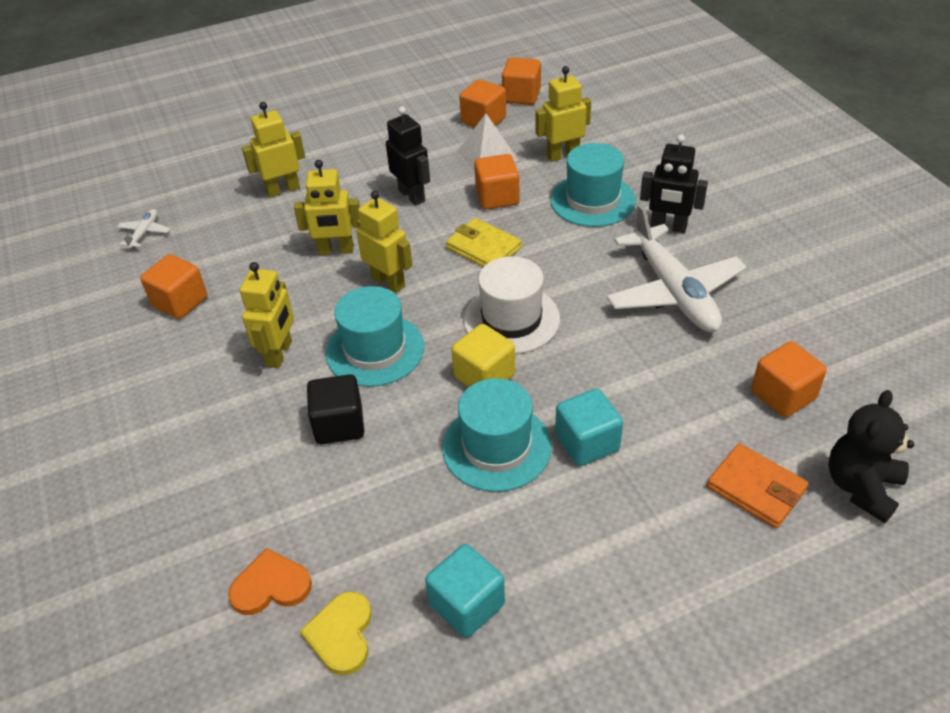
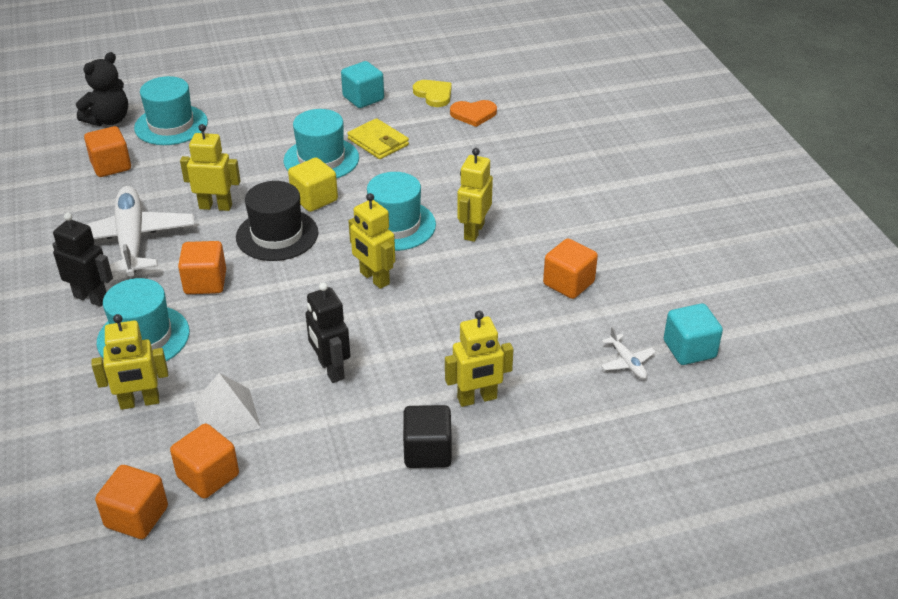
camera: 175 degrees left, 5 degrees down
white plane [117,209,170,249] -> white plane turned 45 degrees counterclockwise [601,326,656,379]
yellow robot [294,160,360,255] -> yellow robot moved to [180,124,240,211]
yellow heart [300,591,372,676] -> yellow heart turned 45 degrees counterclockwise [413,80,452,107]
black cube [307,374,364,444] -> black cube moved to [403,405,452,468]
yellow wallet [446,218,522,267] -> yellow wallet moved to [347,118,409,159]
white hat [464,256,560,354] -> black hat [236,181,318,261]
orange cube [474,154,520,209] -> orange cube moved to [178,241,226,294]
turquoise cube [555,389,623,466] -> turquoise cube moved to [664,303,723,365]
orange wallet [707,443,809,528] -> turquoise hat [134,76,208,145]

